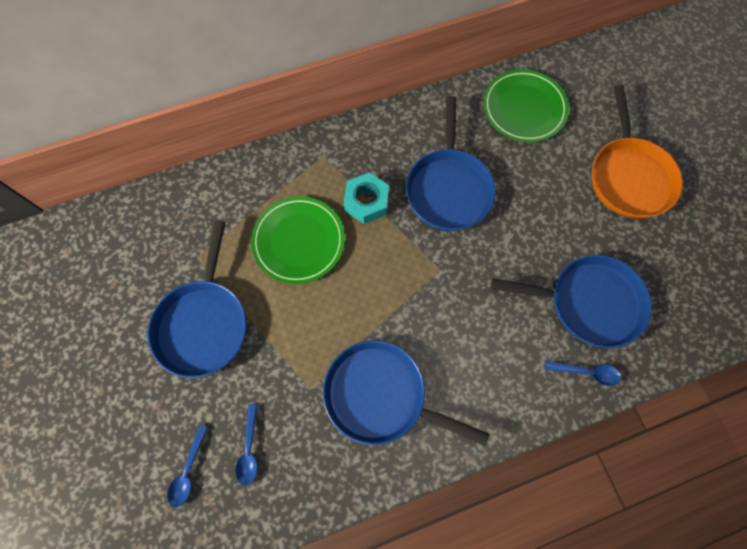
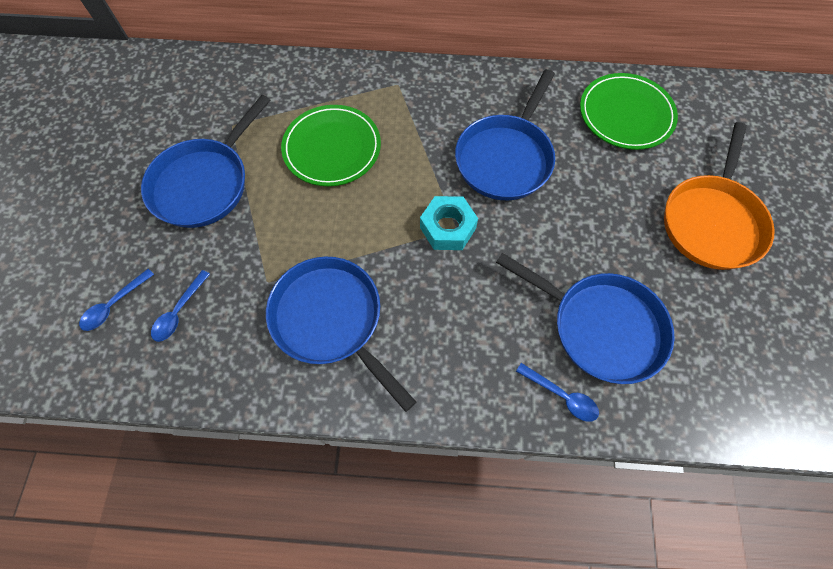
camera: 25 degrees right, 5 degrees down
turquoise nut [344,172,389,224] -> turquoise nut moved to [420,196,478,250]

